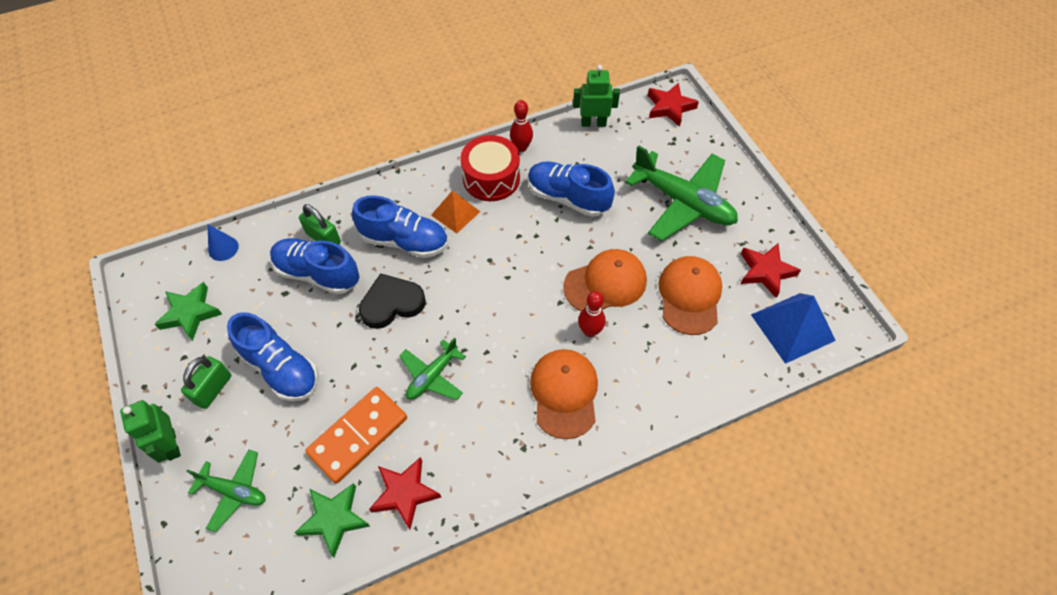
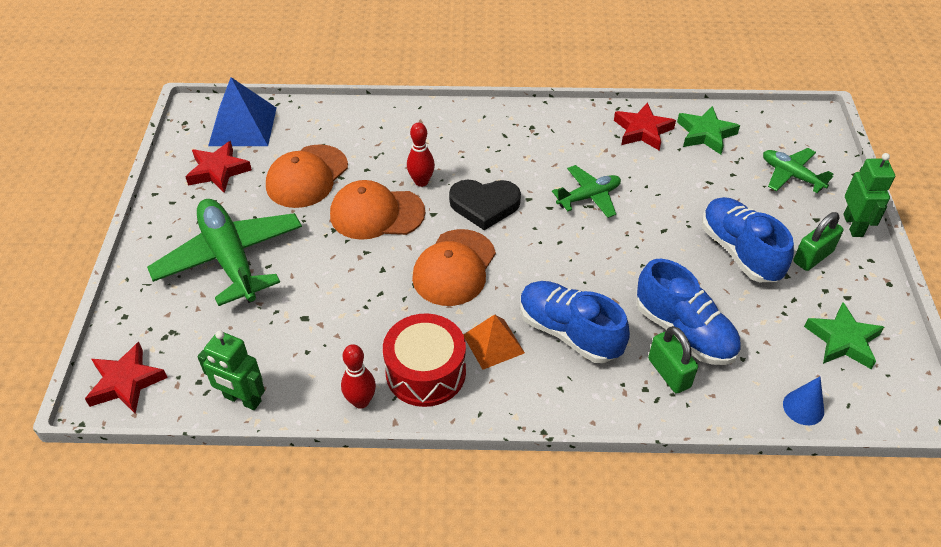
camera: 155 degrees left, 10 degrees down
orange domino [305,387,407,484] -> none
black heart [359,273,426,329] -> black heart moved to [449,180,521,230]
blue shoe [528,161,615,217] -> none
orange cap [530,349,598,439] -> orange cap moved to [412,229,496,306]

